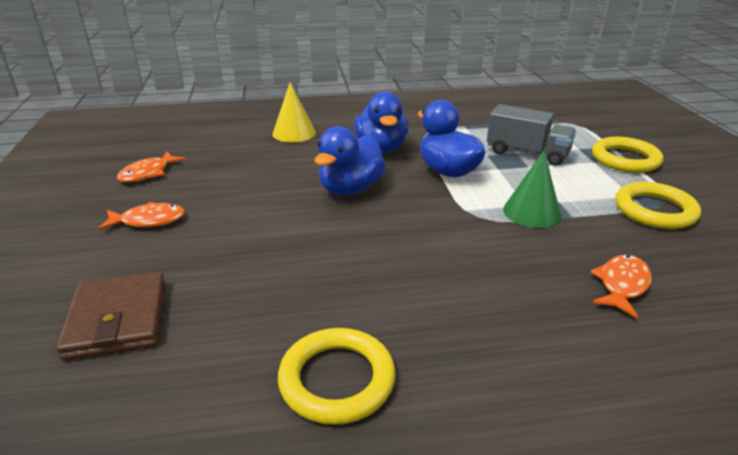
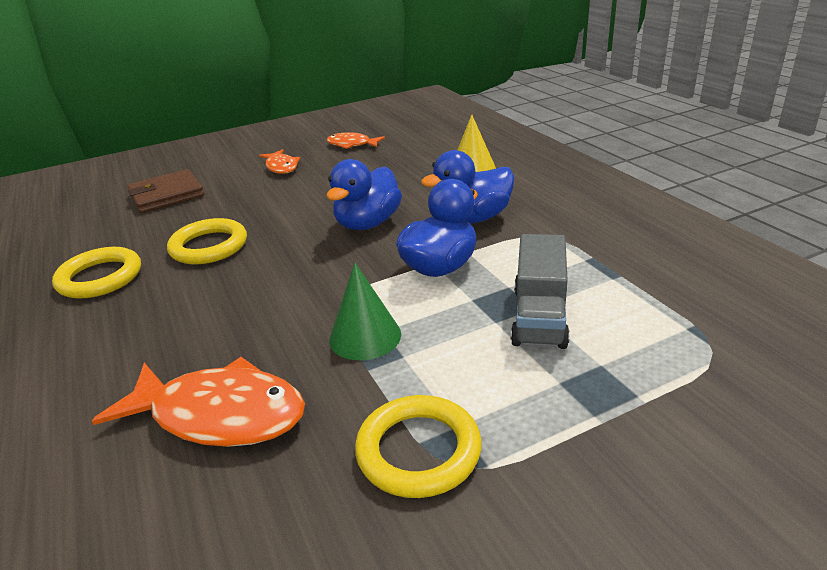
camera: 75 degrees right, 0 degrees up
blue duck [315,126,386,195] -> blue duck turned 75 degrees counterclockwise [326,159,402,230]
orange fish [590,255,652,318] -> orange fish [92,357,305,447], size x1.81
yellow ring [592,137,663,173] -> yellow ring moved to [167,218,247,264]

